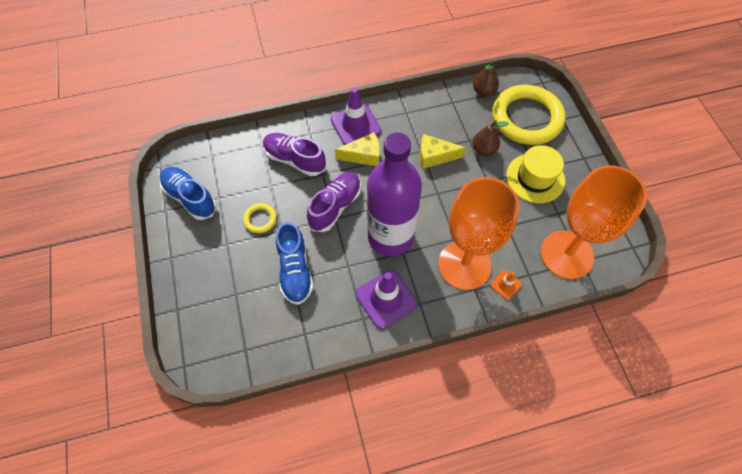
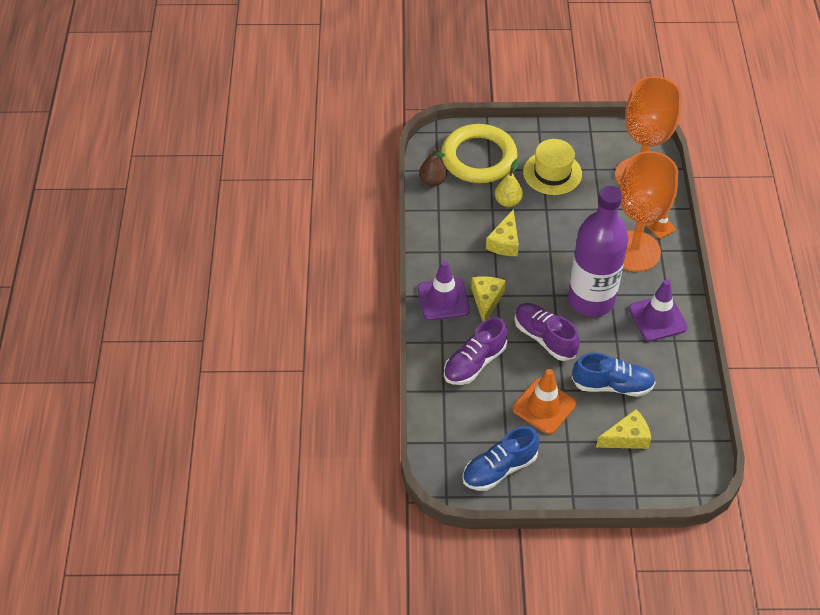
camera: 75 degrees left, 10 degrees down
yellow ring [243,203,277,233] -> orange traffic cone [512,369,576,434]
brown pear [472,120,509,156] -> yellow pear [495,159,523,207]
none -> yellow cheese [596,409,651,449]

